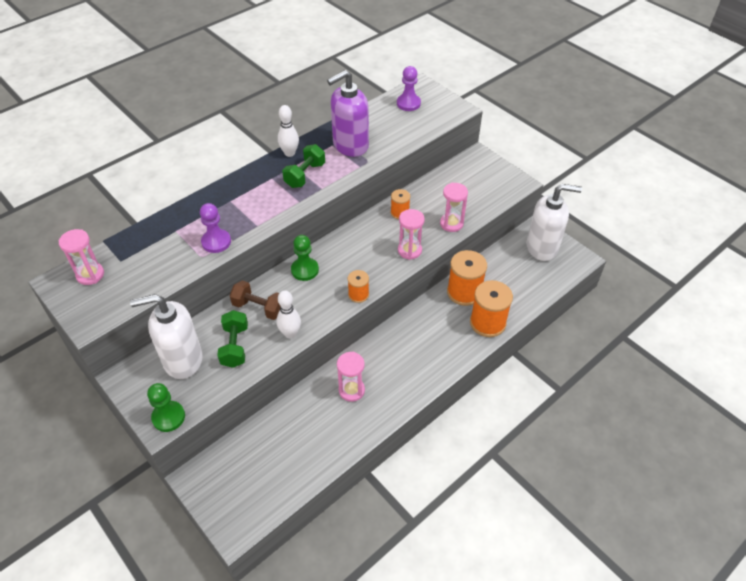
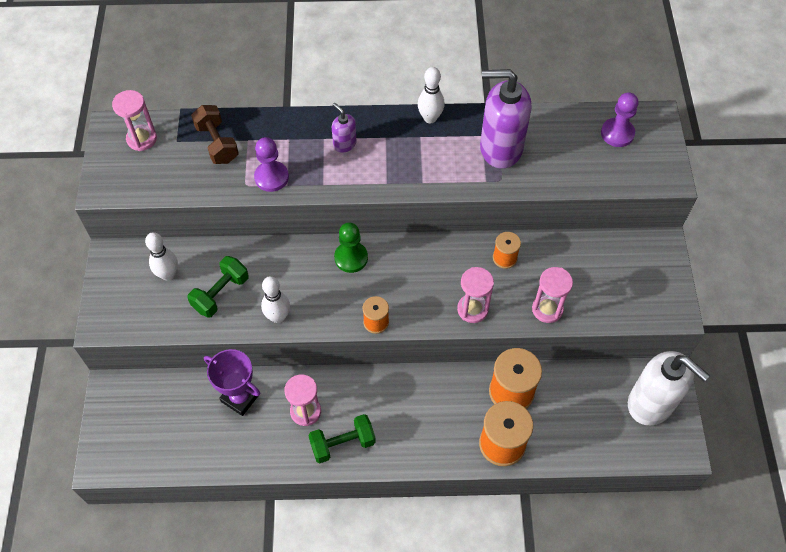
camera: 40 degrees right, 10 degrees up
white soap dispenser [130,294,203,379] -> white bowling pin [145,232,178,281]
green pawn [147,383,185,432] -> none
brown dumbbell [229,280,280,320] -> brown dumbbell moved to [191,105,239,164]
green dumbbell [282,144,325,188] -> green dumbbell moved to [308,414,376,463]
none -> purple trophy [204,349,260,416]
none -> purple soap dispenser [332,103,357,153]

